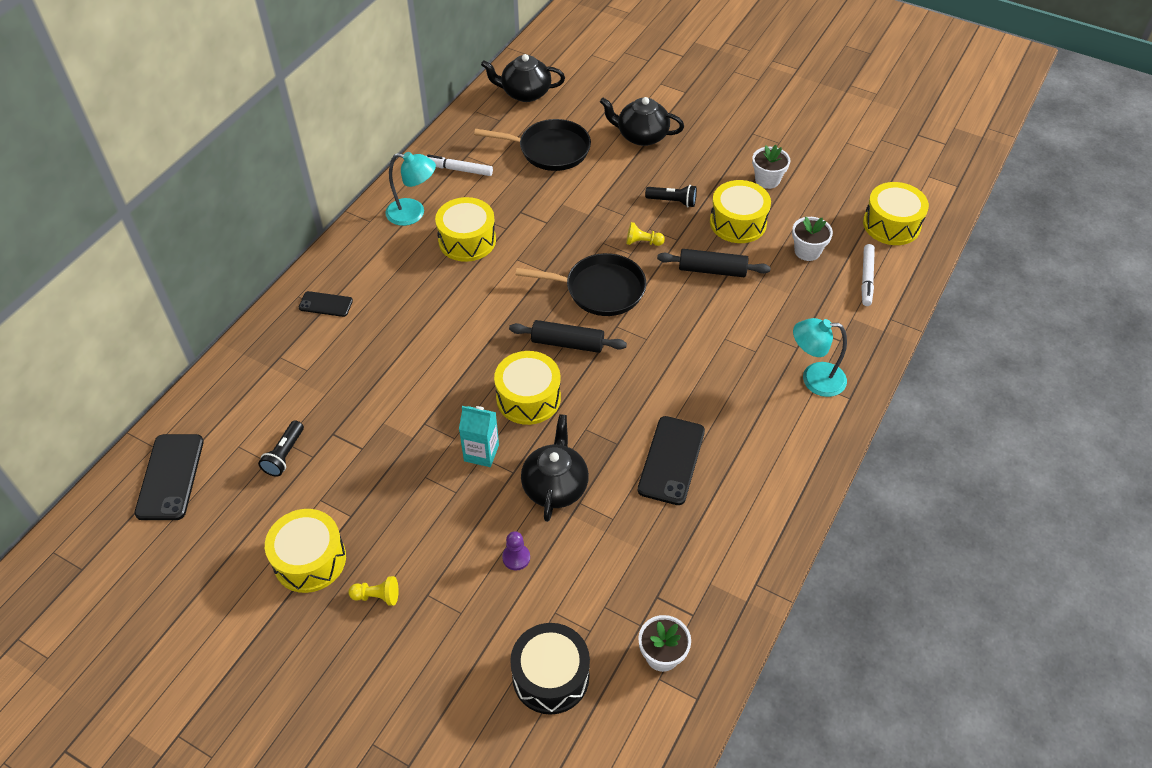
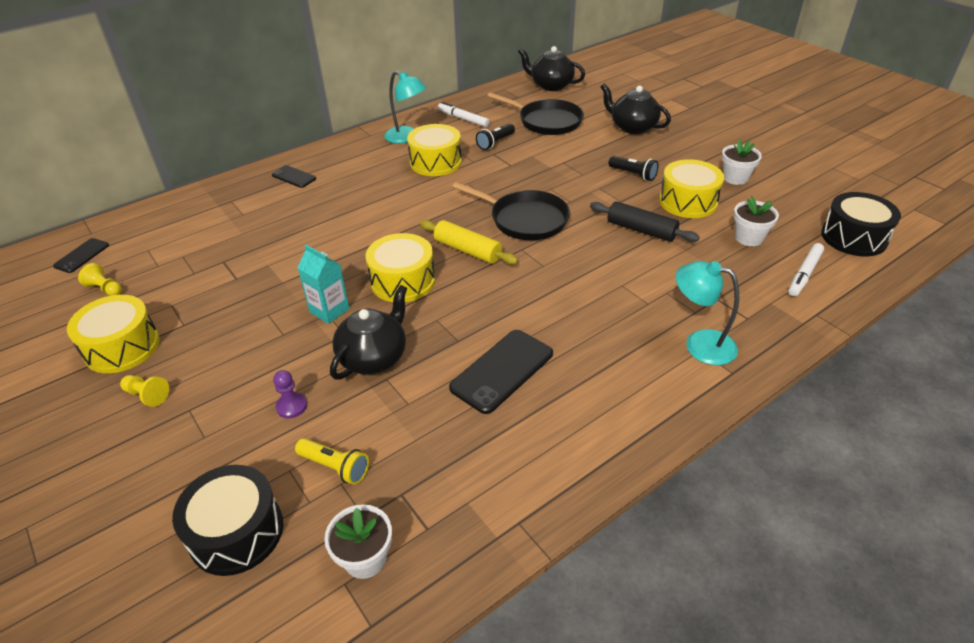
camera: 25 degrees right, 10 degrees down
black phone [134,434,204,520] -> black phone [53,238,109,273], size x0.57
black flashlight [258,420,304,477] -> black flashlight moved to [476,124,515,150]
black rolling pin [509,320,627,353] -> yellow rolling pin [420,220,518,265]
yellow pawn [626,222,665,246] -> yellow pawn moved to [78,263,122,296]
yellow drum [863,182,929,245] -> black drum [821,192,901,256]
none -> yellow flashlight [295,438,369,485]

